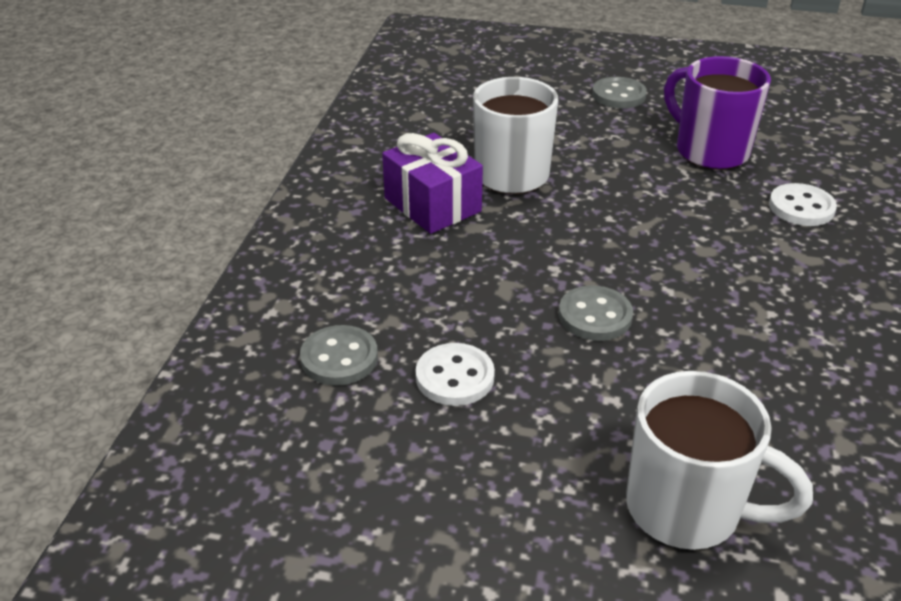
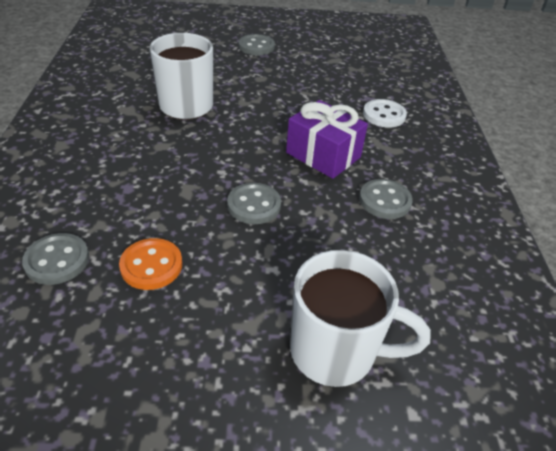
camera: 15 degrees left, 5 degrees up
purple gift [382,133,483,234] -> purple gift moved to [286,100,368,179]
white button [416,343,495,406] -> orange button [119,238,182,290]
purple mug [664,56,771,170] -> none
none -> grey button [359,179,413,219]

